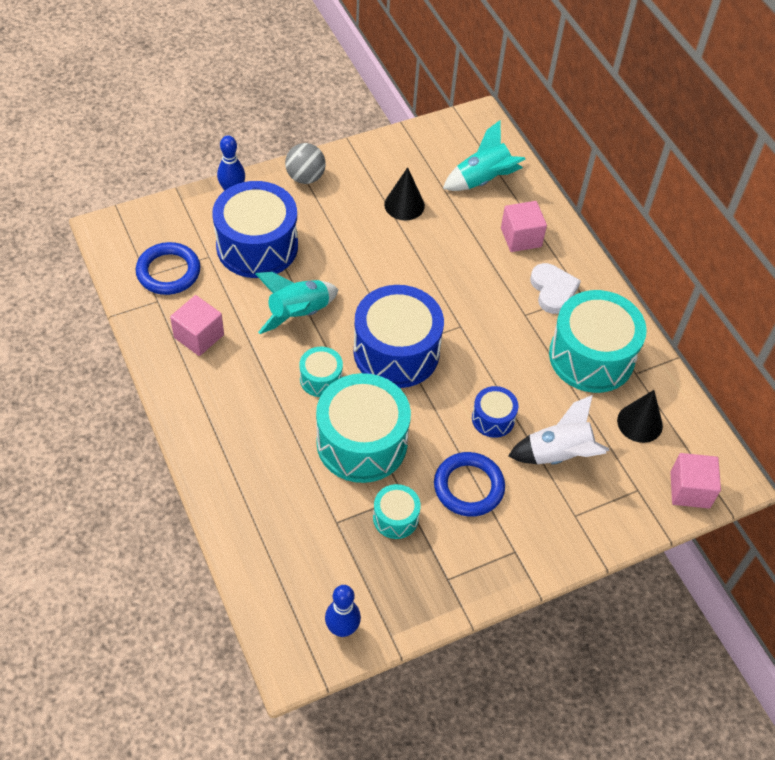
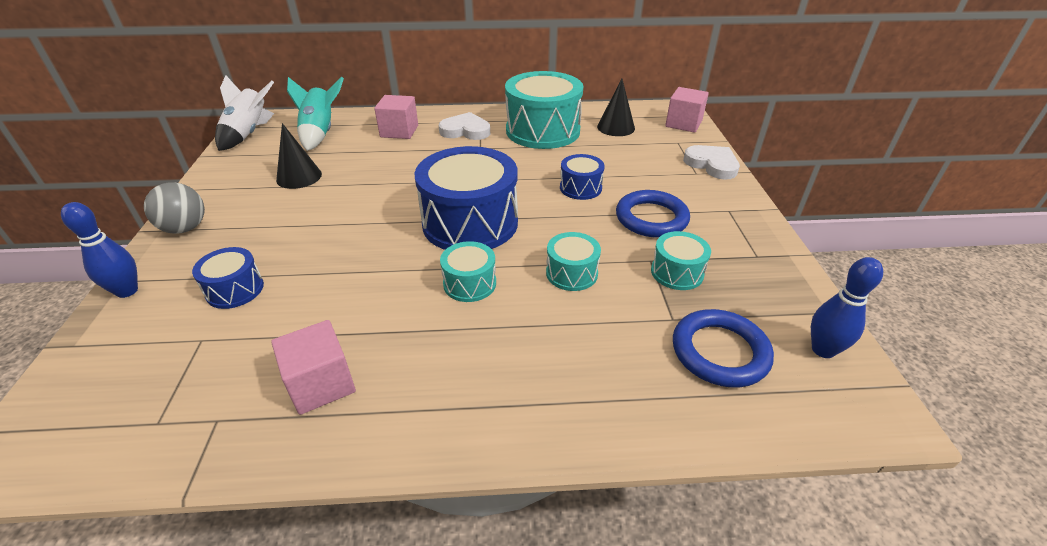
camera: 65 degrees left, 15 degrees down
blue ring [136,242,200,295] -> blue ring moved to [673,309,774,387]
blue drum [212,181,298,278] -> blue drum [192,247,264,309], size x0.48
turquoise rocket [256,272,339,334] -> none
turquoise drum [316,373,411,483] -> turquoise drum [546,232,601,291], size x0.48
white rocket [508,395,609,464] -> white rocket moved to [215,76,274,151]
none -> white heart [683,145,740,180]

